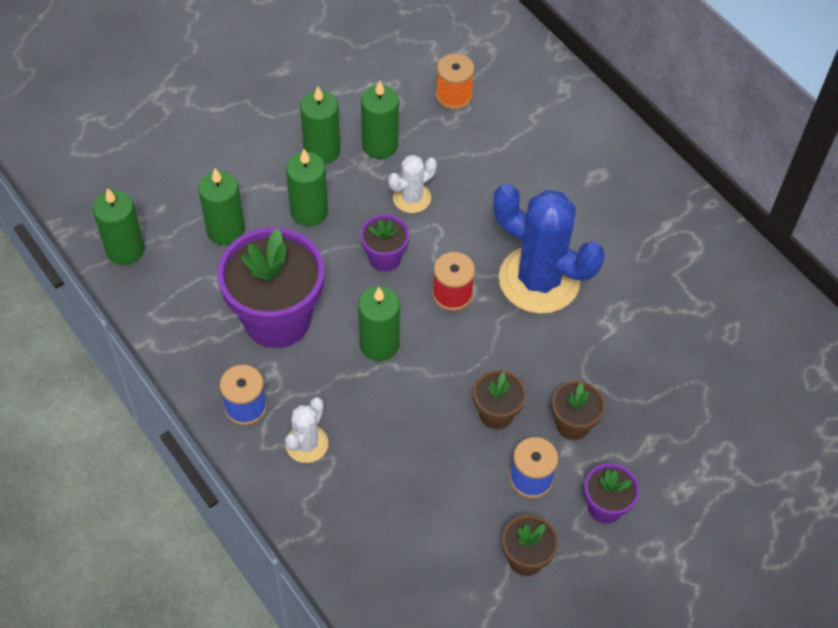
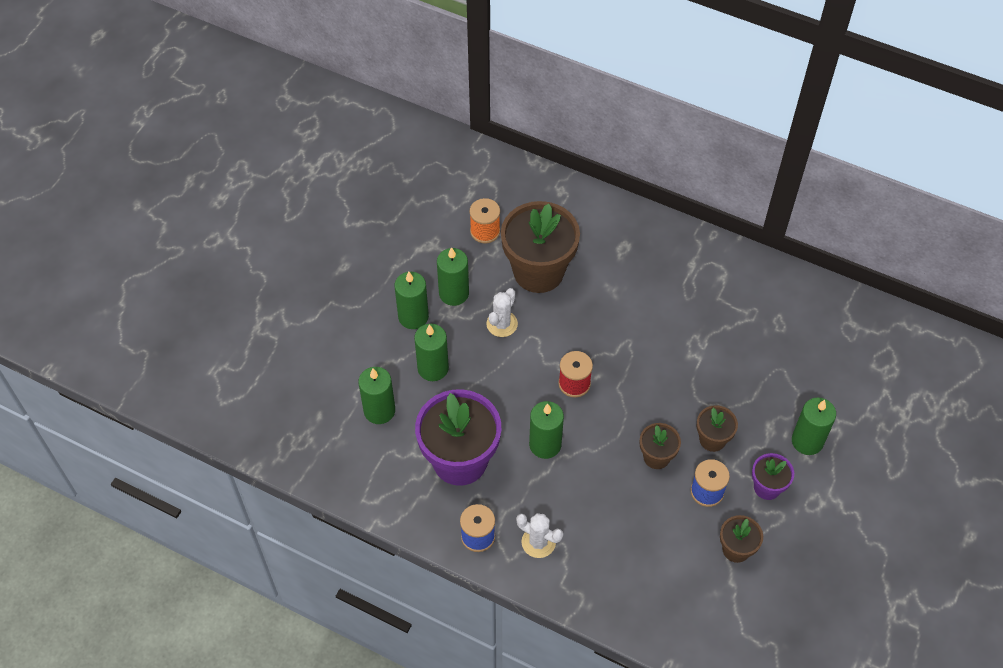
camera: 25 degrees left, 0 degrees up
green candle [93,188,145,265] -> green candle moved to [792,397,836,455]
white cactus [285,397,328,463] -> white cactus turned 60 degrees counterclockwise [516,513,563,558]
purple flower pot [360,215,409,272] -> none
blue cactus [493,184,605,314] -> none
none -> brown flower pot [501,201,580,293]

